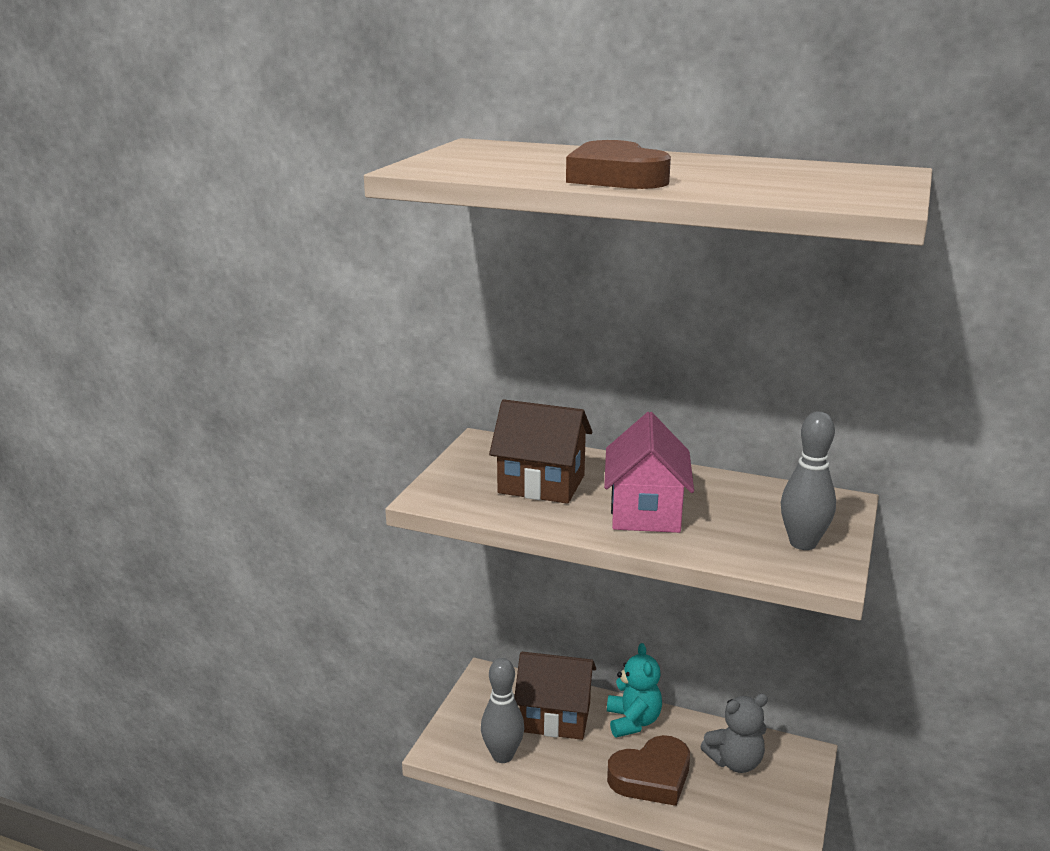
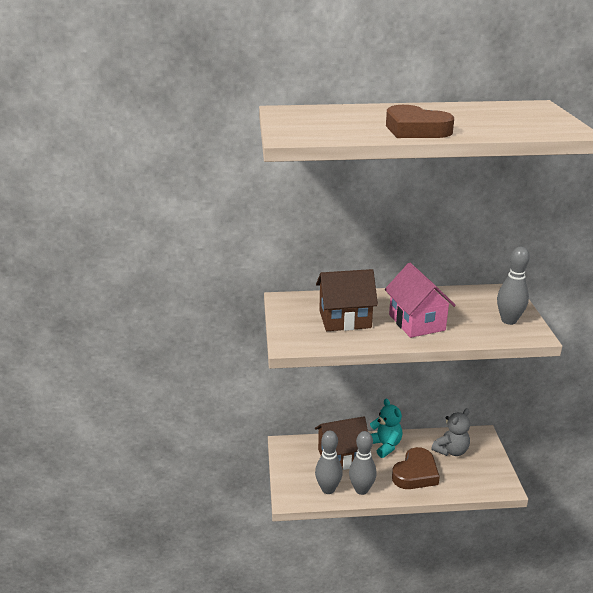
camera: 25 degrees left, 5 degrees up
none -> grey bowling pin [349,431,377,495]

